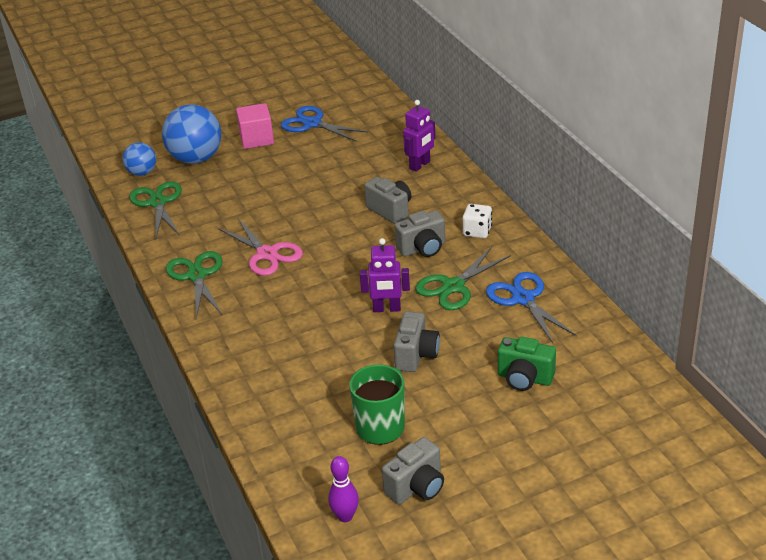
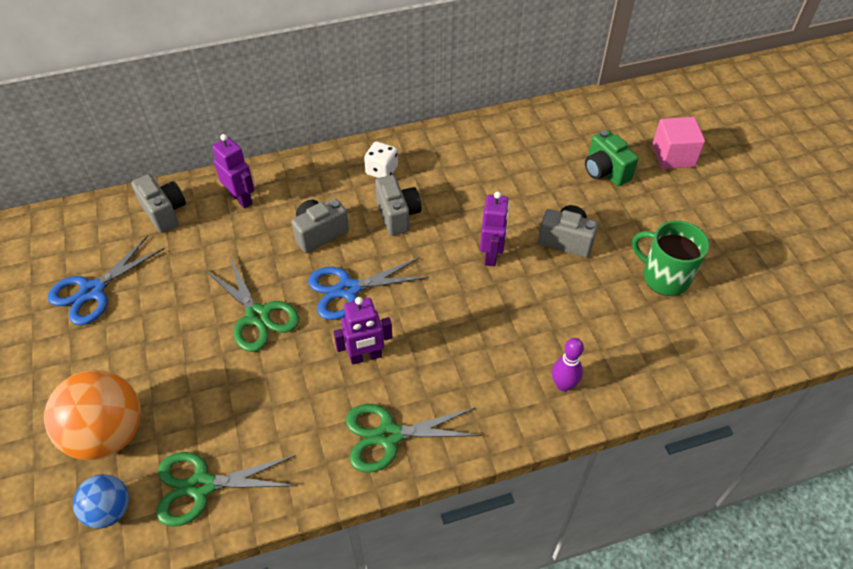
camera: 85 degrees left, 15 degrees up
blue ball [162,104,221,164] -> orange ball [44,370,141,460]
pink scissors [218,217,303,276] -> purple robot [333,297,392,365]
pink cube [236,103,274,149] -> pink cube moved to [652,117,705,169]
purple bowling pin [328,456,359,522] -> purple bowling pin moved to [552,338,584,392]
grey camera [382,437,444,504] -> grey camera moved to [131,174,186,233]
green scissors [415,247,511,310] -> green scissors moved to [205,257,299,352]
blue scissors [486,272,577,343] -> blue scissors moved to [308,257,429,320]
green camera [498,337,556,391] -> green camera turned 120 degrees clockwise [585,130,638,186]

